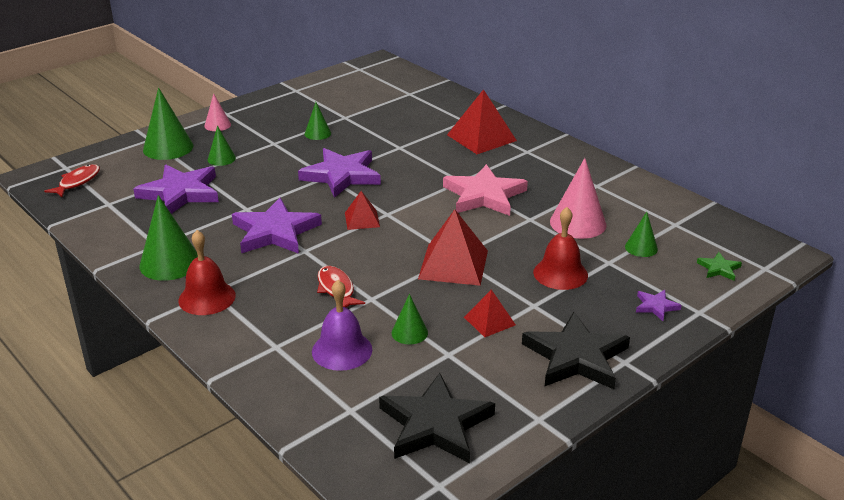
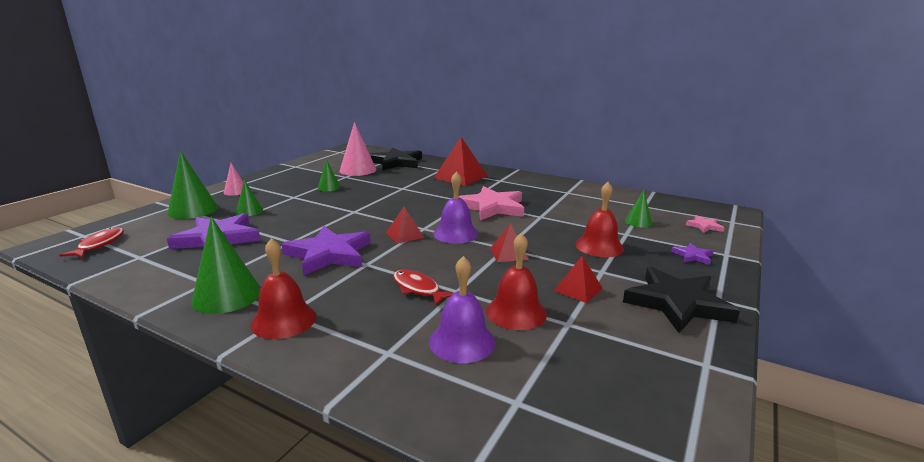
camera: 20 degrees left, 10 degrees down
purple star [298,148,381,198] -> none
black star [379,373,495,463] -> black star moved to [370,148,422,170]
green cone [392,294,428,345] -> red bell [486,233,547,330]
red pyramid [418,209,488,286] -> red pyramid [490,223,529,262], size x0.56
pink cone [550,158,606,239] -> pink cone moved to [339,122,376,176]
green star [697,252,742,281] -> pink star [686,215,725,233]
none -> purple bell [433,171,478,244]

